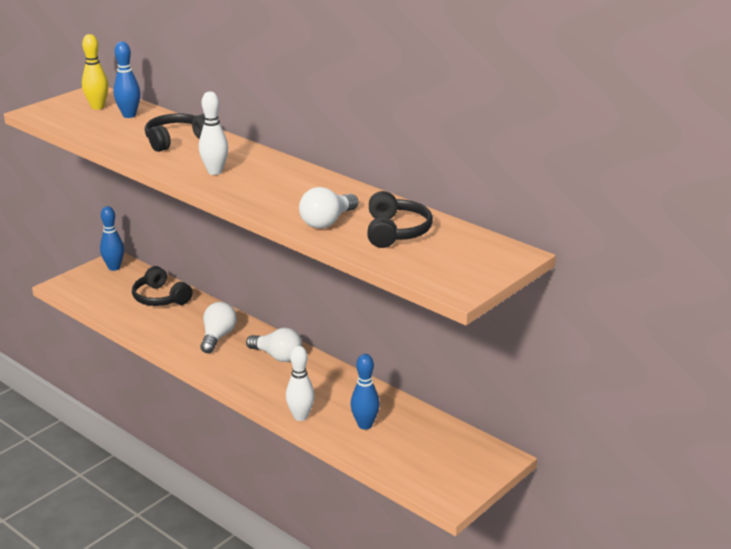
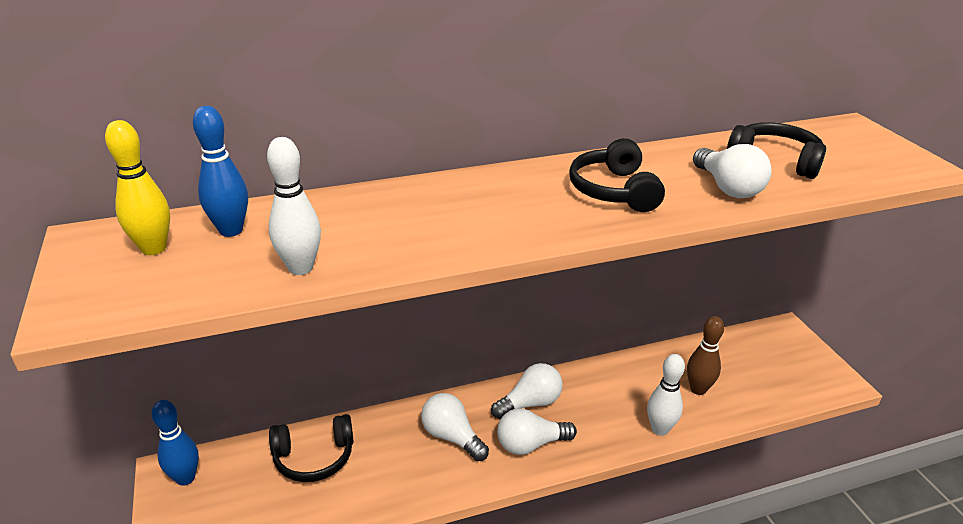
camera: 60 degrees left, 5 degrees up
black headphones [145,113,205,152] -> black headphones moved to [569,138,665,212]
white bowling pin [199,91,228,175] -> white bowling pin moved to [267,137,321,275]
blue bowling pin [350,354,380,430] -> brown bowling pin [687,316,724,395]
none -> white light bulb [497,408,577,455]

